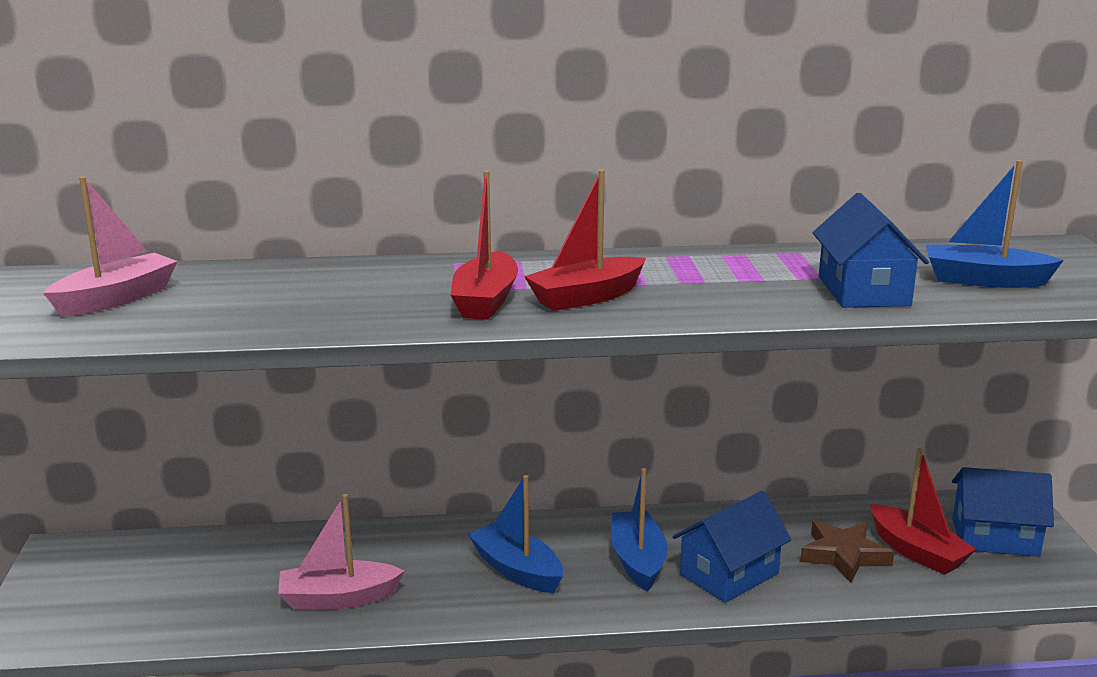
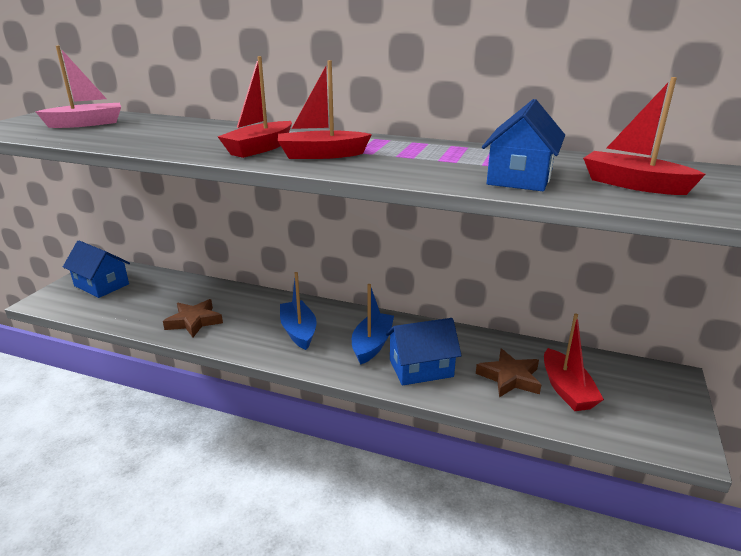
camera: 25 degrees right, 5 degrees up
pink boat [278,494,404,610] -> brown star [163,299,223,337]
blue boat [926,160,1064,288] -> red boat [583,77,706,195]
blue house [952,467,1054,557] -> blue house moved to [63,241,130,298]

